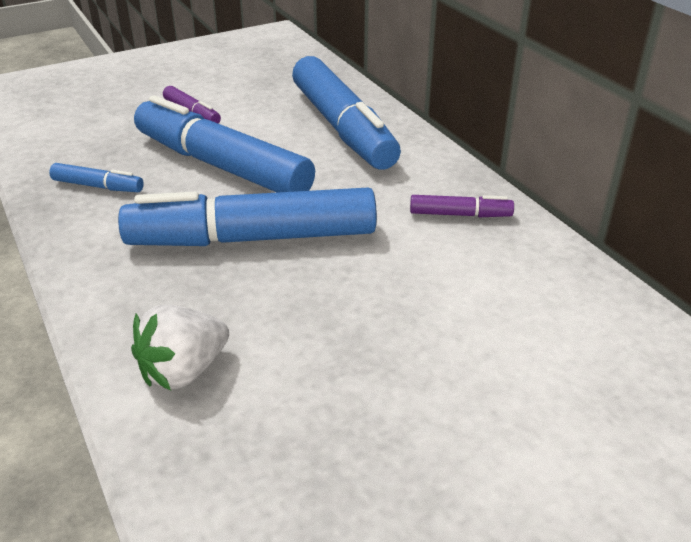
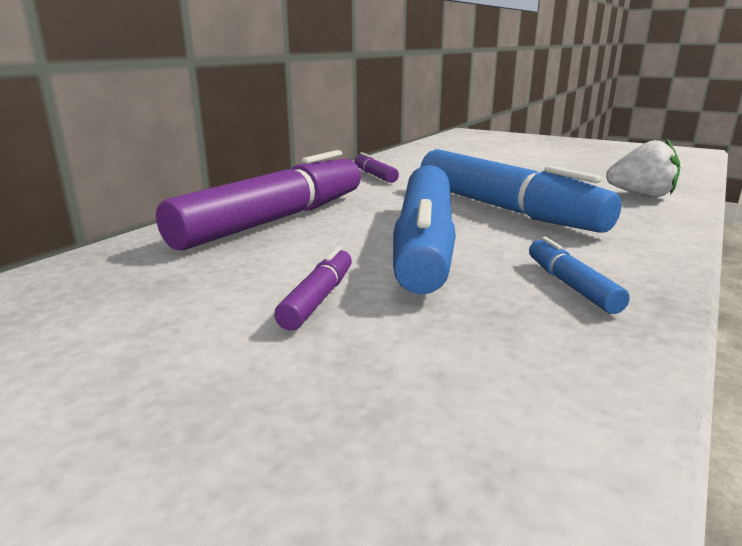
camera: 120 degrees left, 15 degrees down
blue marker [292,56,401,170] -> purple marker [156,150,361,250]

